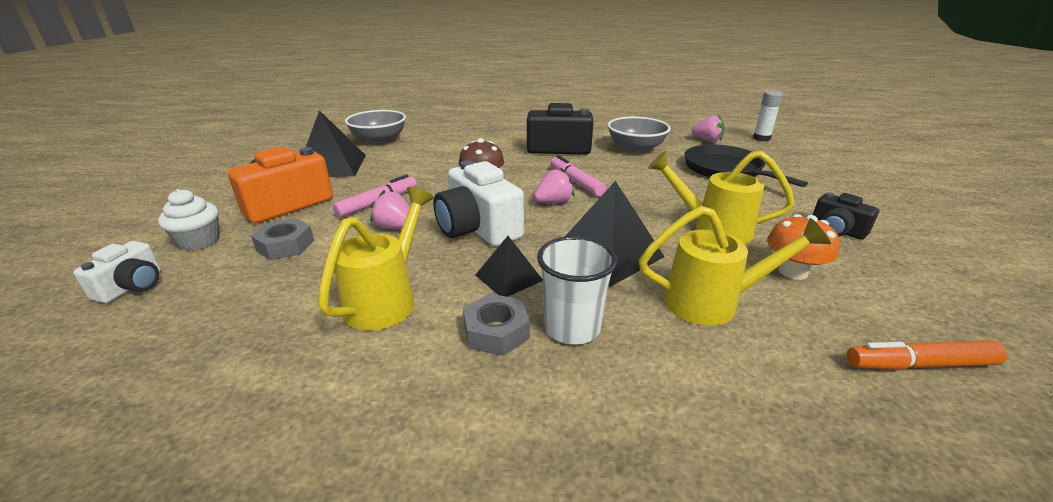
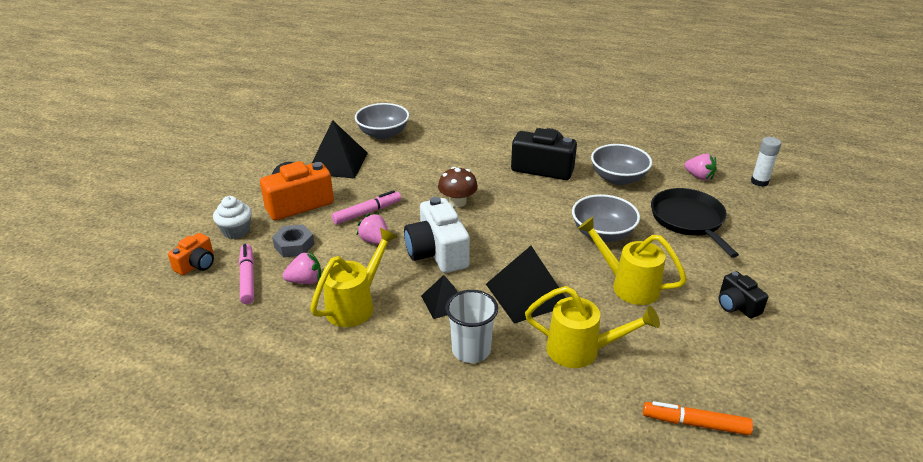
camera: 15 degrees right, 5 degrees up
white camera [73,241,161,303] -> orange camera [168,233,214,275]
grey nut [463,294,530,356] -> none
pink strawberry [534,168,575,203] -> pink strawberry moved to [283,251,321,284]
pink marker [551,155,606,196] -> pink marker moved to [239,244,254,304]
orange mushroom [767,214,840,280] -> none
none -> grey bowl [572,194,640,242]

